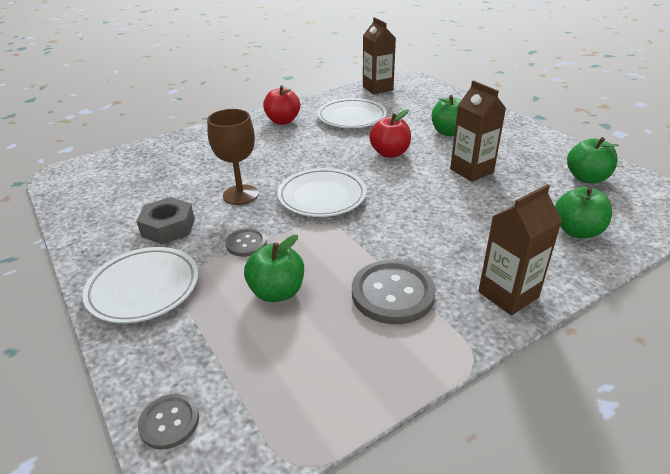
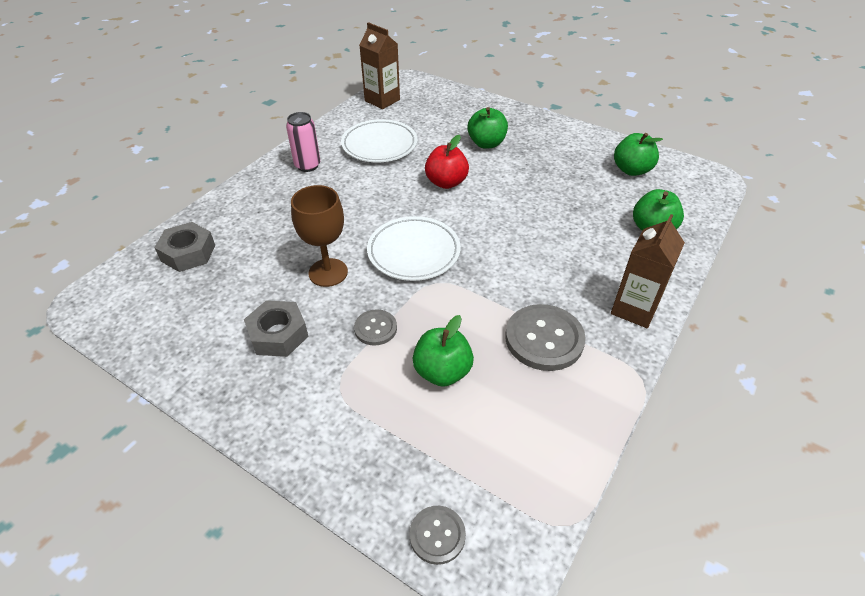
camera: 25 degrees left, 10 degrees up
white plate [82,247,198,323] -> none
red apple [263,85,300,125] -> pink can [286,112,320,172]
brown carton [450,80,506,182] -> none
none -> grey nut [155,222,215,272]

